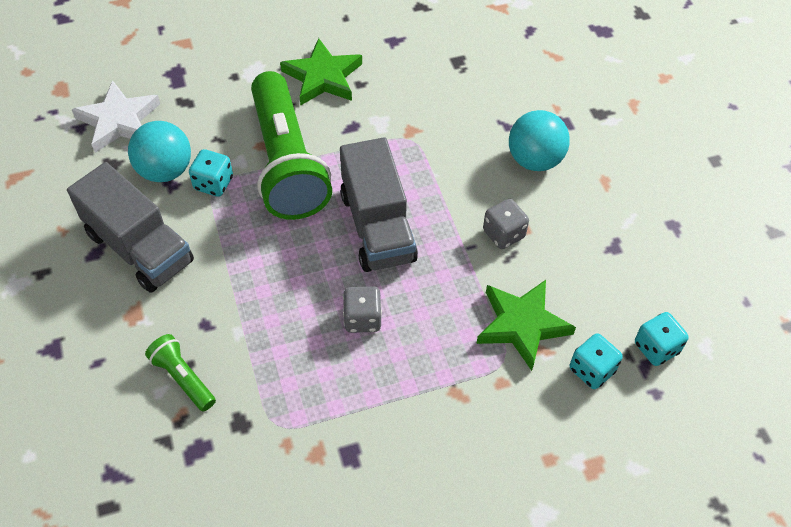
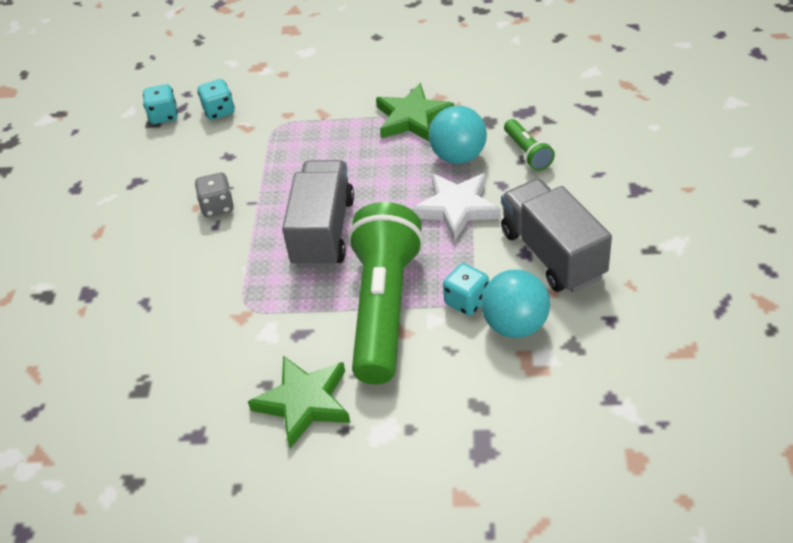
camera: 155 degrees left, 10 degrees down
white star [71,80,160,153] -> white star moved to [411,173,501,242]
grey dice [343,286,382,333] -> none
green star [476,280,576,371] -> green star moved to [376,83,454,142]
turquoise ball [509,110,570,171] -> turquoise ball moved to [429,106,487,164]

